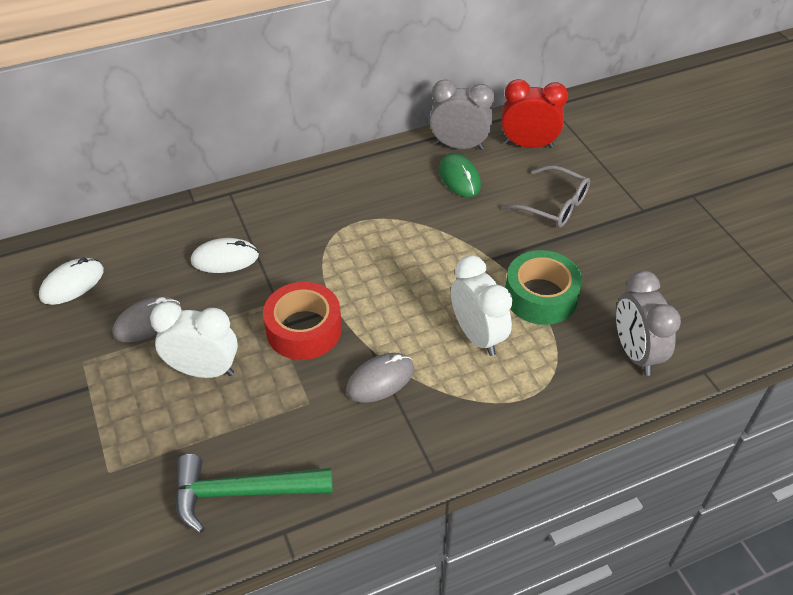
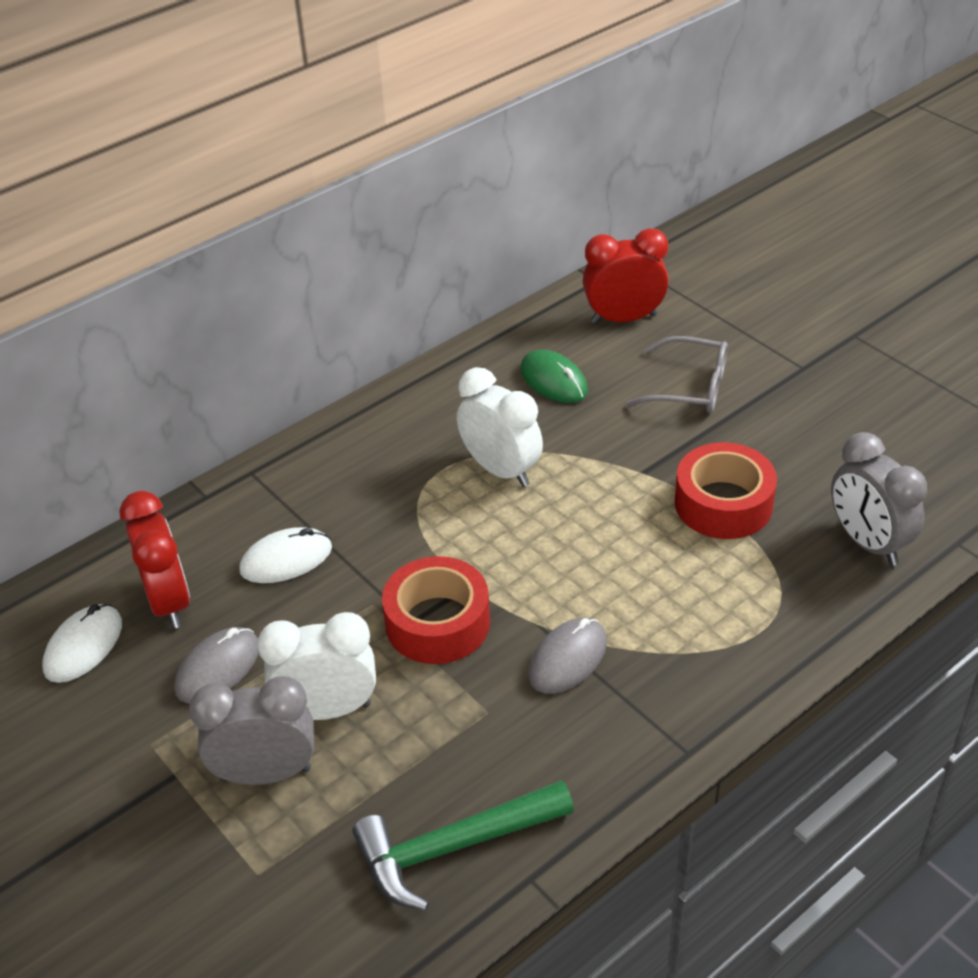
camera: 15 degrees left, 5 degrees down
grey clock [430,80,494,150] -> grey clock moved to [189,676,314,785]
white clock [451,255,512,356] -> white clock moved to [457,367,543,487]
green tape [505,250,582,325] -> red tape [675,443,777,539]
none -> red clock [119,491,190,629]

